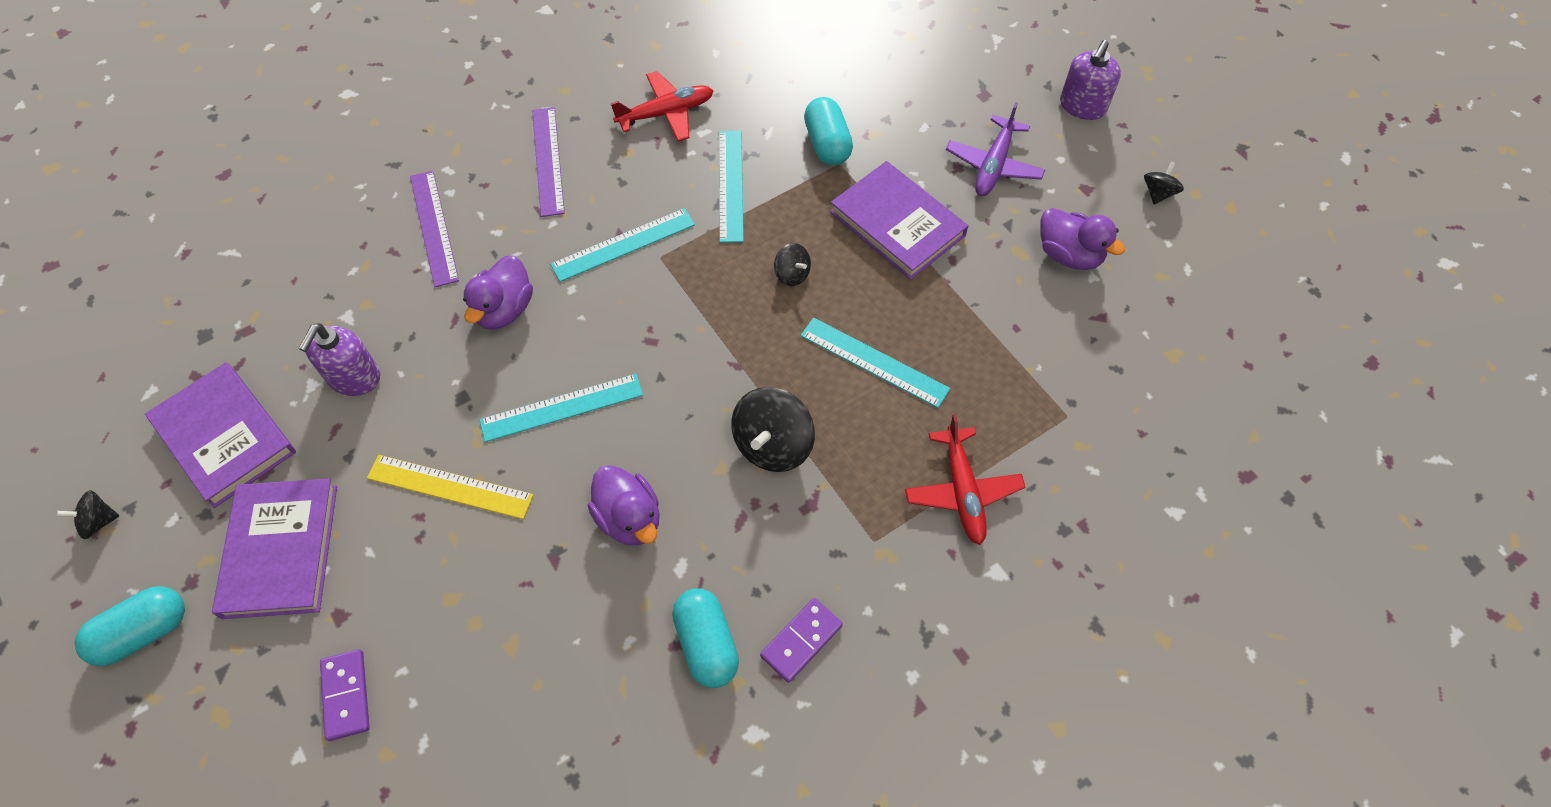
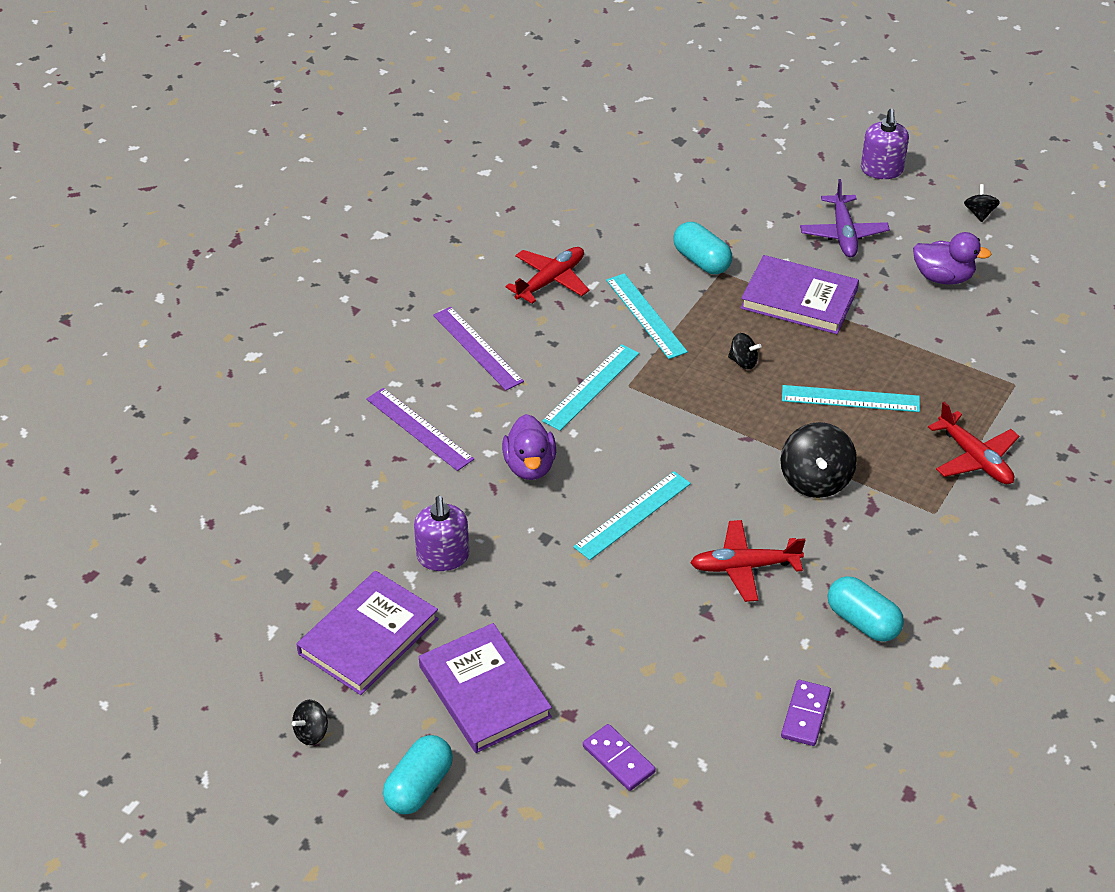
camera: 25 degrees left, 15 degrees down
purple book [145,362,296,508] -> purple book turned 75 degrees counterclockwise [296,571,439,695]
yellow ruler [367,455,534,519] -> none
purple duck [588,465,660,546] -> red plane [690,520,806,602]
purple domino [760,598,843,683] -> purple domino moved to [781,680,831,746]

